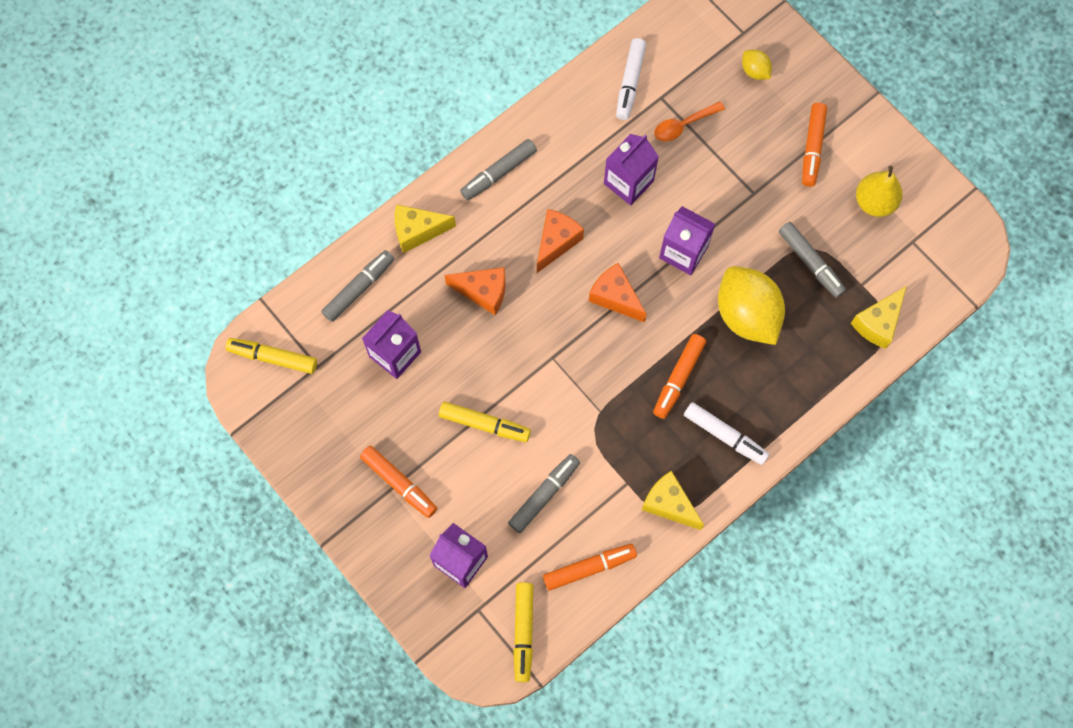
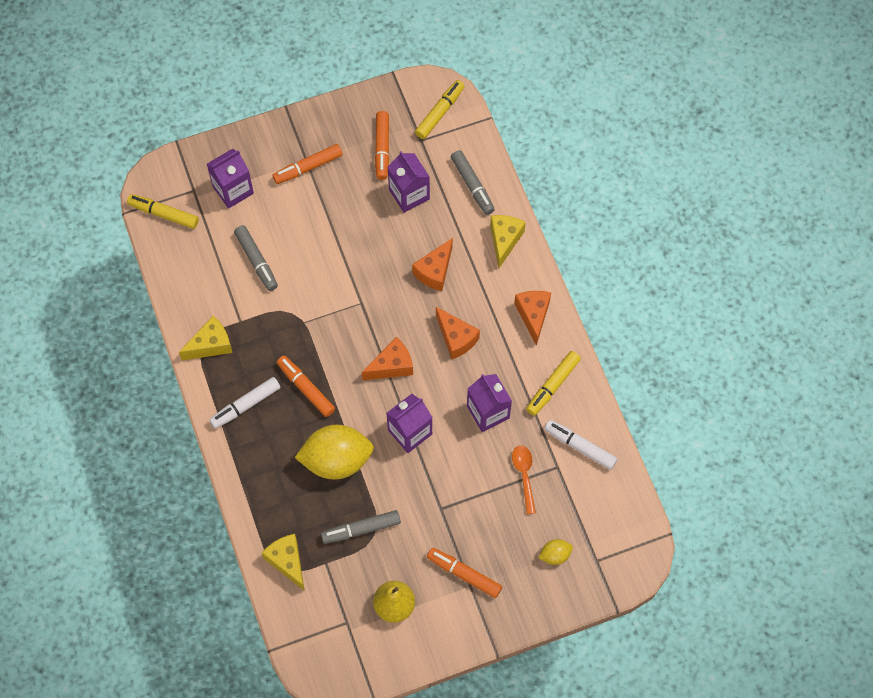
camera: 110 degrees right, 5 degrees down
yellow marker [439,402,531,442] -> yellow marker moved to [526,351,581,416]
grey marker [460,139,537,200] -> orange cheese [514,291,551,346]
orange marker [543,544,637,591] -> orange marker moved to [375,111,389,180]

